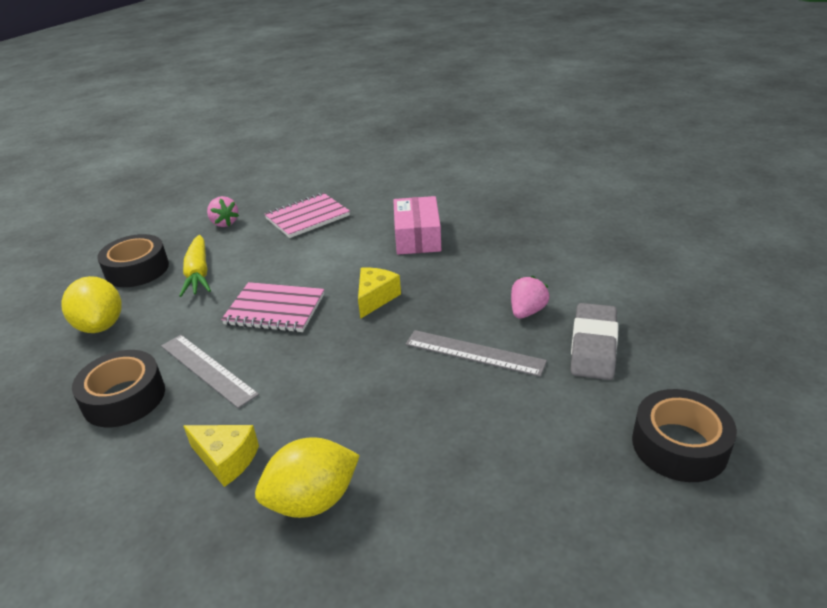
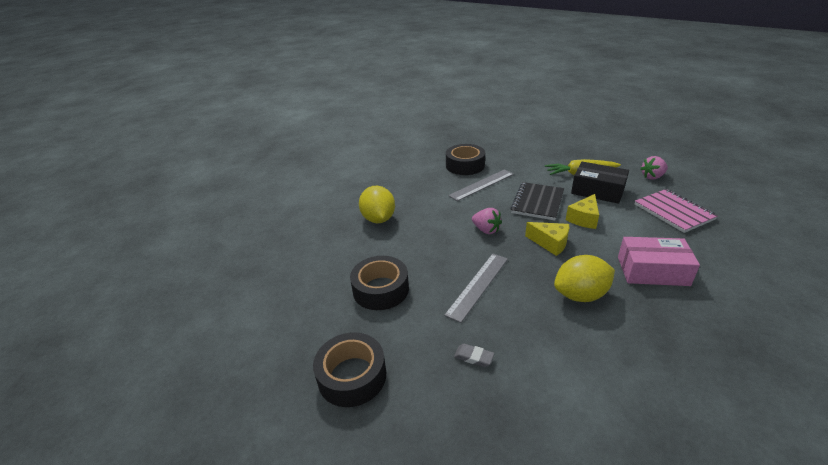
camera: 100 degrees right, 0 degrees up
yellow lemon [61,276,122,333] -> yellow lemon moved to [554,255,615,302]
black tape [97,234,169,287] -> black tape moved to [350,256,409,310]
yellow cheese [184,425,259,487] -> yellow cheese moved to [566,194,599,229]
pink notebook [221,282,324,332] -> black notebook [510,182,564,220]
pink strawberry [511,276,549,319] -> pink strawberry moved to [472,208,502,234]
grey eraser [570,303,618,380] -> grey eraser [454,344,494,367], size x0.45
none -> black box [571,162,629,204]

